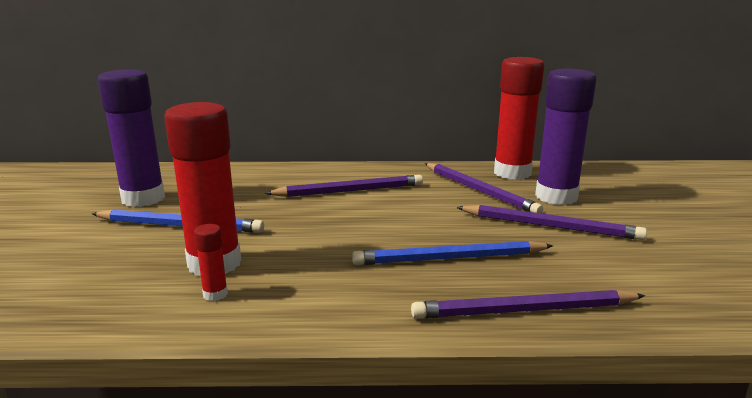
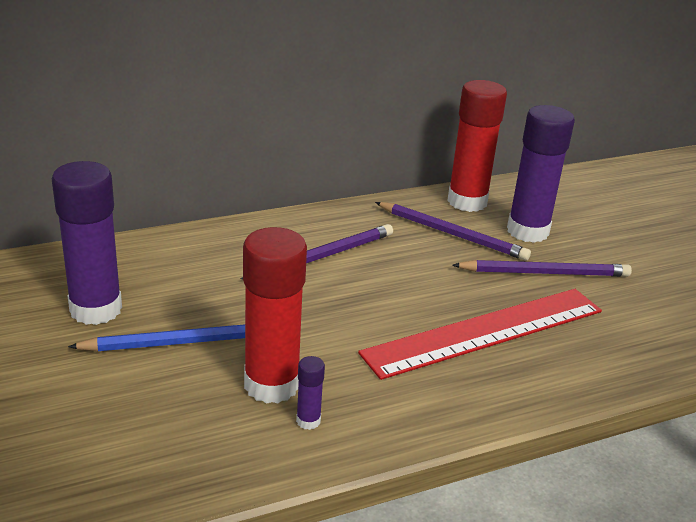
camera: 25 degrees left, 10 degrees up
red glue stick [194,224,228,301] -> purple glue stick [296,356,325,430]
blue pencil [352,241,553,265] -> red ruler [358,289,602,380]
purple pencil [411,290,645,319] -> none

